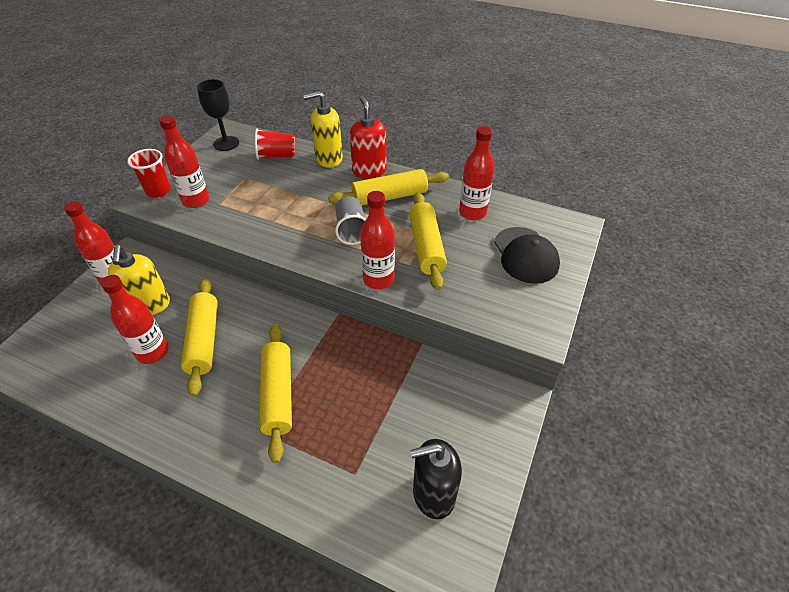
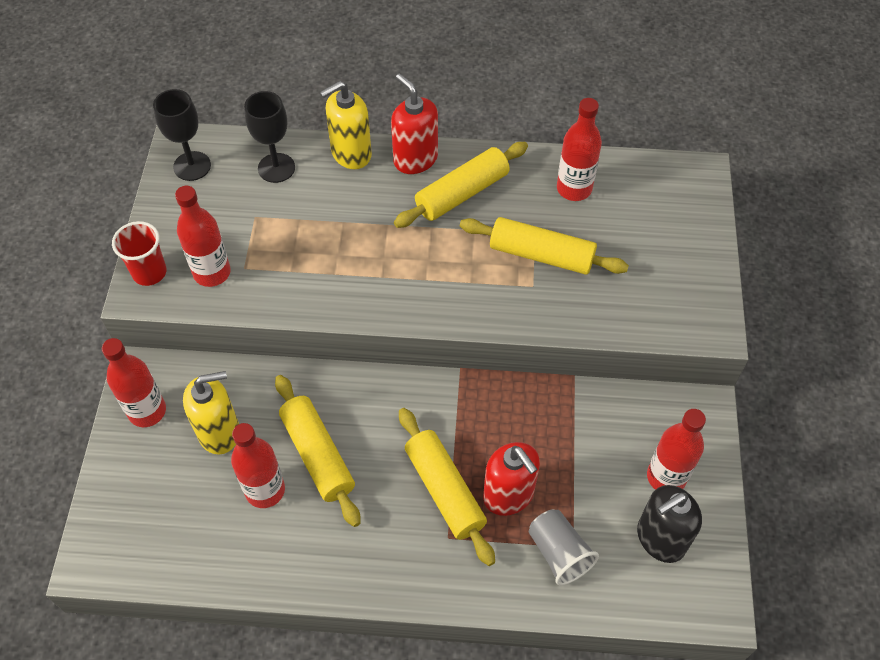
camera: 20 degrees left, 10 degrees up
yellow soap dispenser [108,245,170,315] -> yellow soap dispenser turned 75 degrees counterclockwise [183,371,239,455]
red cup [255,128,295,160] -> black goblet [244,91,295,183]
grey cup [335,196,366,245] -> grey cup moved to [529,509,599,585]
red bottle [360,191,395,289] -> red bottle moved to [647,409,706,490]
yellow rolling pin [409,192,447,290] -> yellow rolling pin turned 45 degrees counterclockwise [460,217,629,275]
black cap [494,227,560,284] -> none
none -> red soap dispenser [483,442,540,516]

